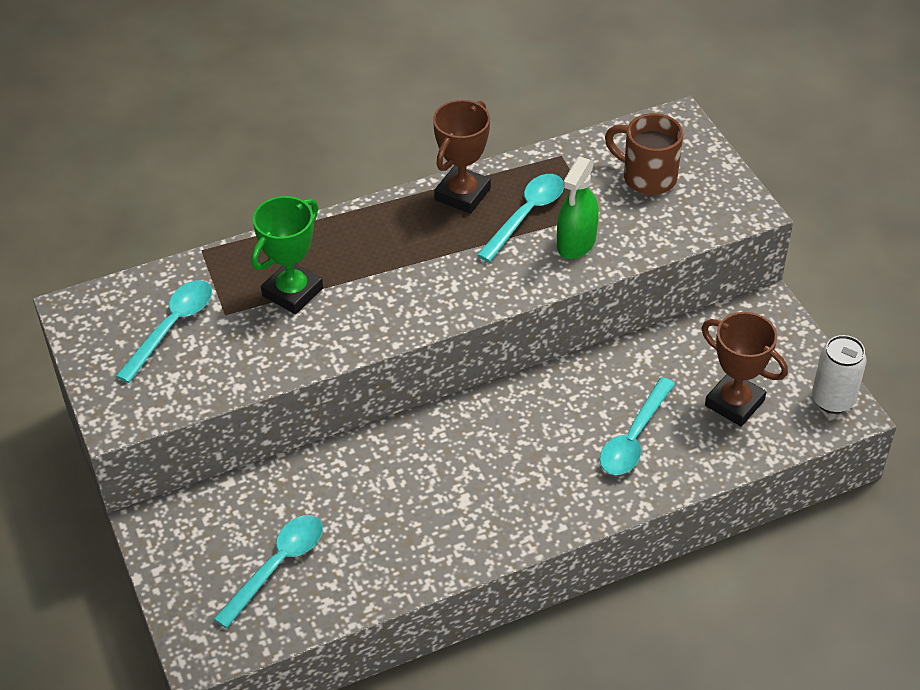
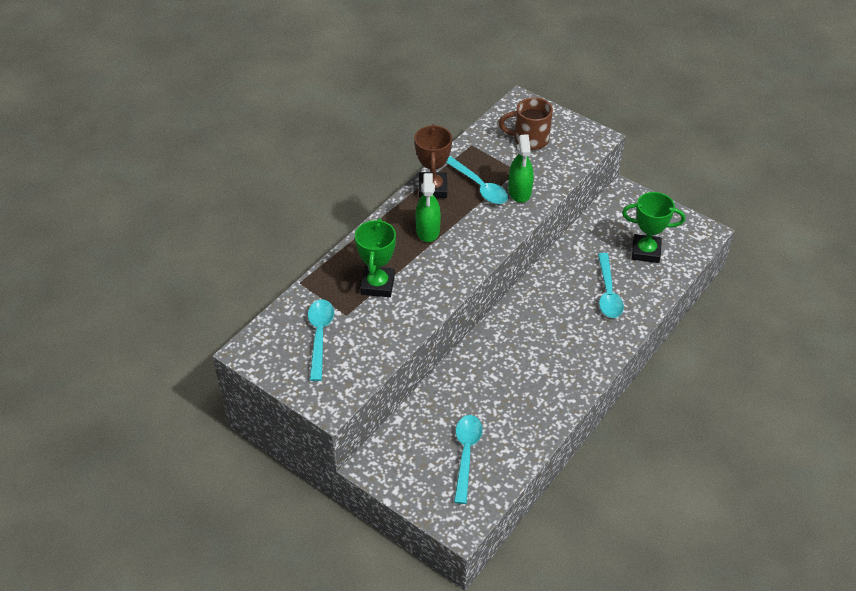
camera: 30 degrees left, 0 degrees up
turquoise spoon [477,174,564,262] -> turquoise spoon turned 135 degrees clockwise [446,156,508,204]
brown trophy [702,312,788,426] -> green trophy [622,192,685,263]
white can [812,335,867,414] -> none
none -> green spray bottle [415,173,441,242]

